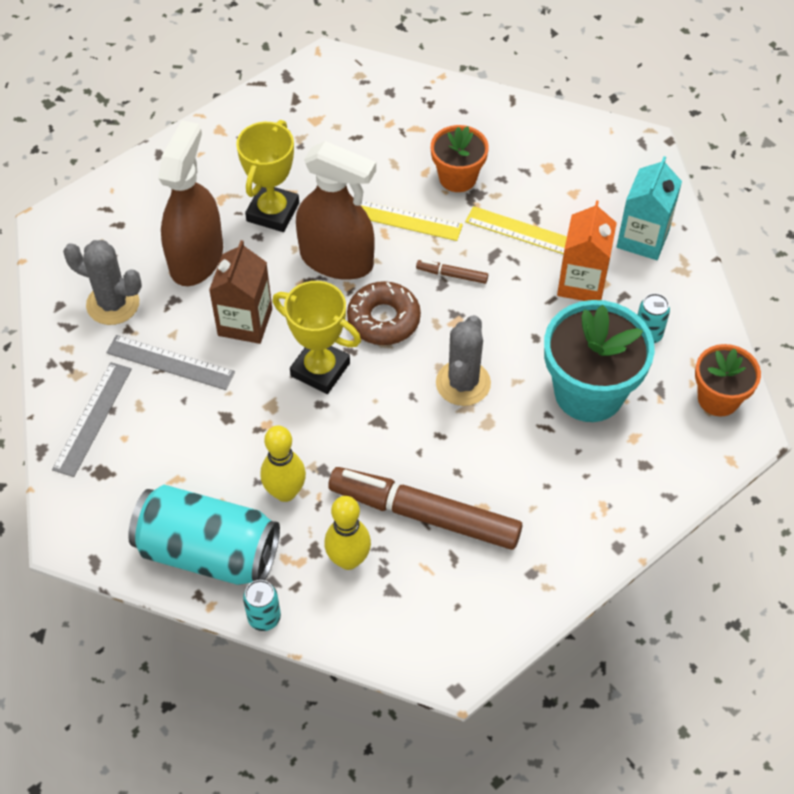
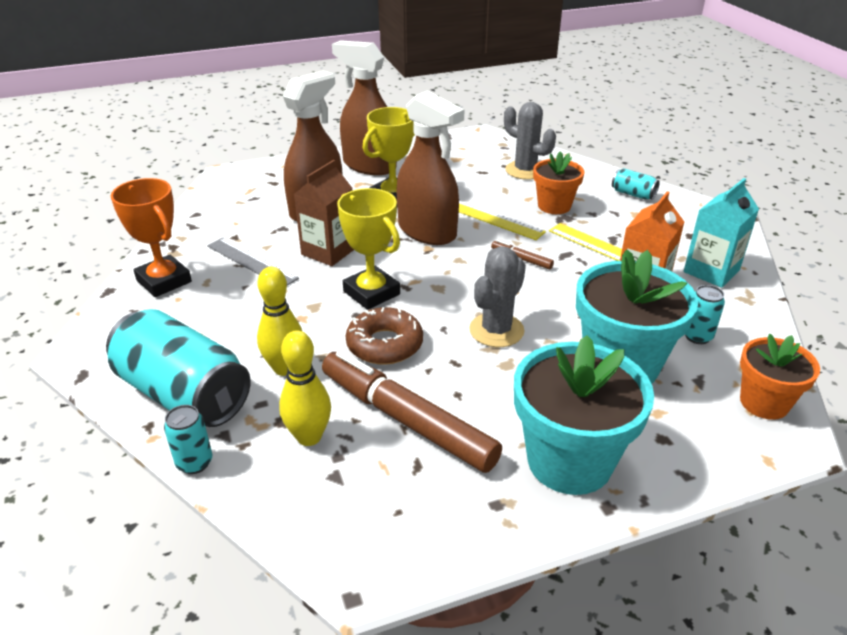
camera: 20 degrees right, 20 degrees down
grey ruler [52,362,132,477] -> orange trophy [111,178,192,297]
grey cactus [63,240,142,325] -> grey cactus moved to [504,102,556,180]
brown donut [347,281,421,345] -> brown donut moved to [346,307,423,365]
none -> brown spray bottle [332,40,397,175]
none -> turquoise flower pot [514,335,654,495]
none -> turquoise can [612,168,660,200]

